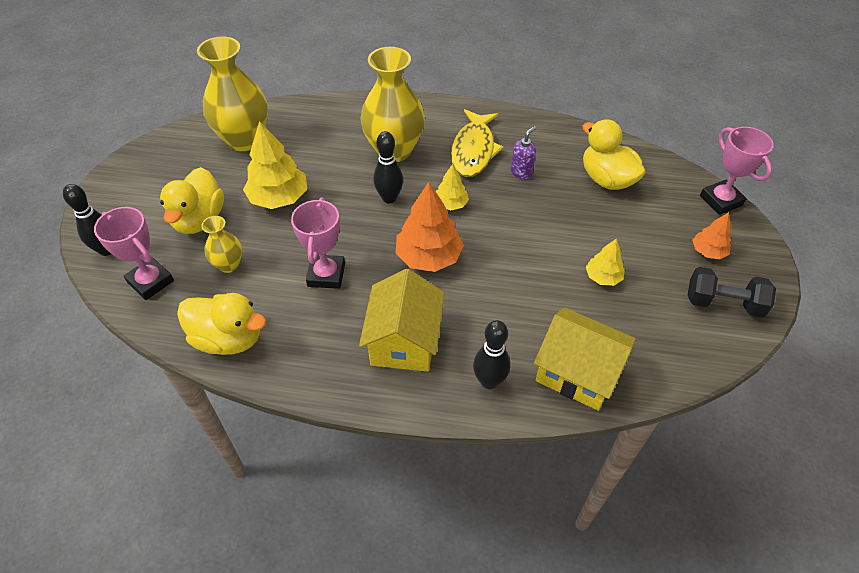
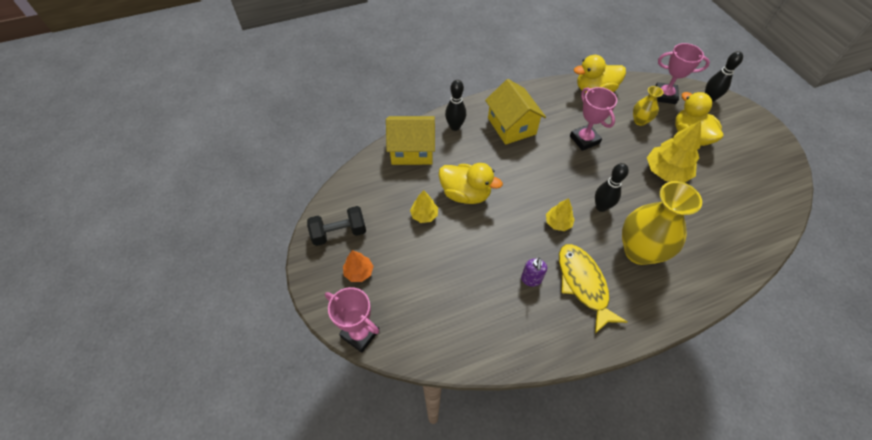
camera: 150 degrees right, 5 degrees up
yellow vase [197,37,268,151] -> none
orange tree [396,182,464,272] -> none
yellow duck [582,119,645,190] -> yellow duck moved to [439,163,503,204]

